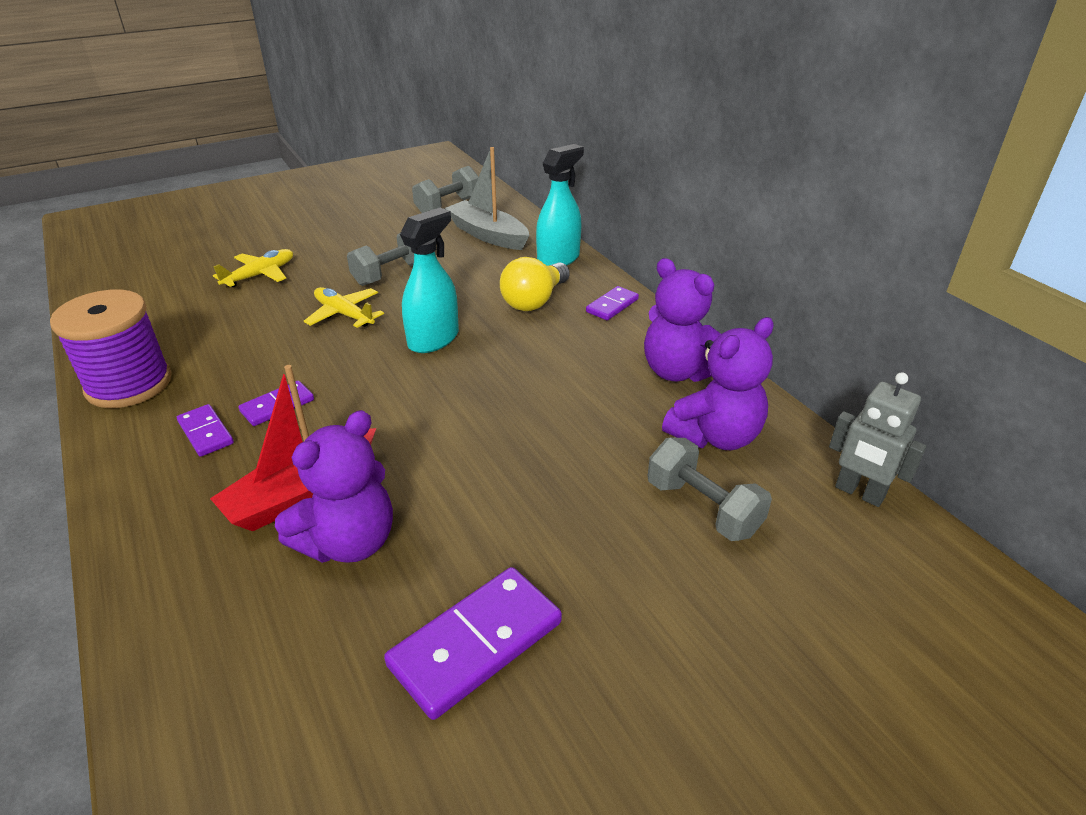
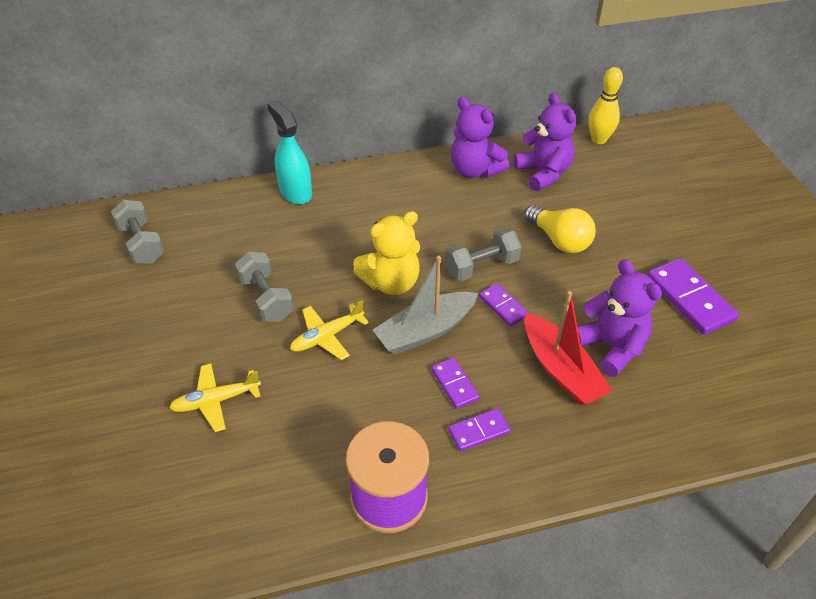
camera: 75 degrees left, 10 degrees up
yellow plane [213,249,293,287] -> yellow plane turned 75 degrees counterclockwise [169,363,261,432]
turquoise spray bottle [400,208,459,353] -> yellow teddy bear [353,211,420,295]
grey boat [445,147,530,250] -> grey boat moved to [373,256,478,354]
yellow light bulb [500,257,570,311] -> yellow light bulb moved to [524,205,596,253]
purple domino [586,286,639,320] -> purple domino moved to [479,283,529,326]
purple teddy bear [644,258,721,382] -> purple teddy bear turned 75 degrees clockwise [451,97,509,178]
grey dumbbell [648,438,772,541] -> grey dumbbell moved to [445,228,522,281]
grey robot [829,372,927,507] -> yellow bowling pin [588,67,623,144]

